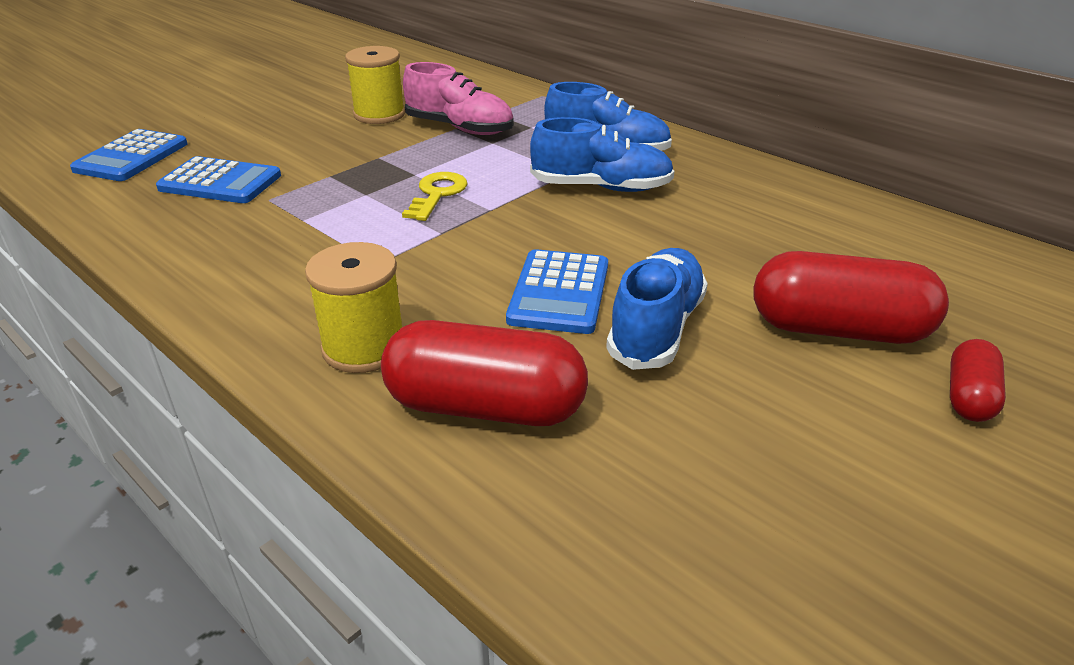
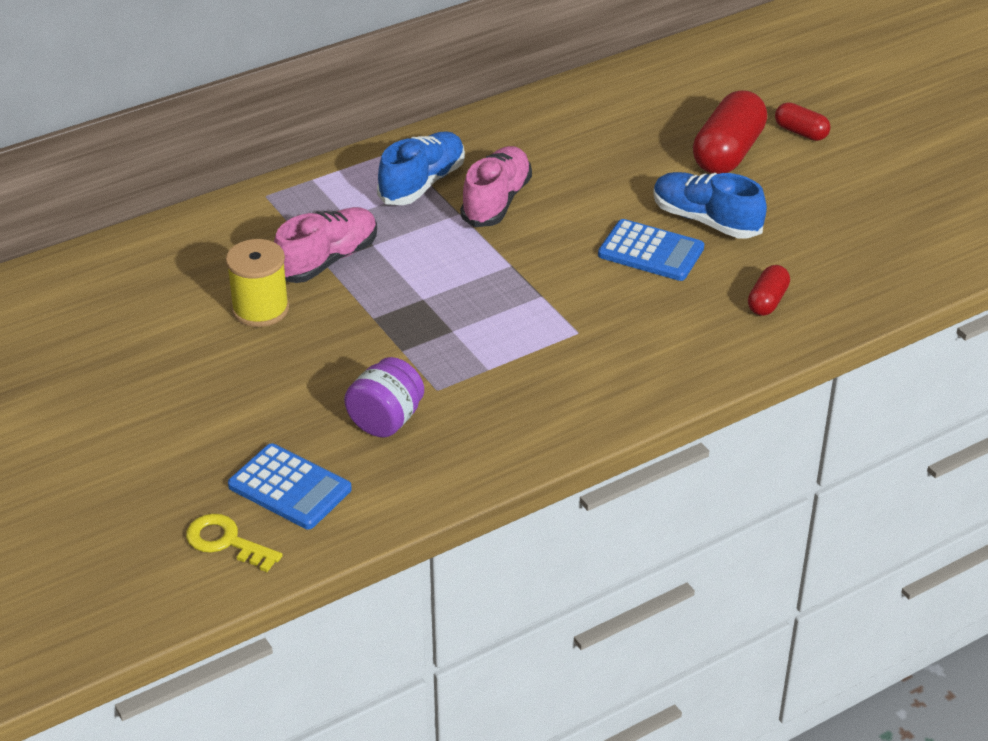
camera: 75 degrees left, 5 degrees up
blue calculator [156,156,281,203] -> purple jar [344,357,424,437]
yellow spool [305,242,402,373] -> none
red capsule [381,320,588,426] -> red capsule [748,265,790,316], size x0.53
yellow key [402,172,467,221] -> yellow key moved to [186,513,283,572]
blue shoe [530,117,675,192] -> pink shoe [460,146,532,227]

